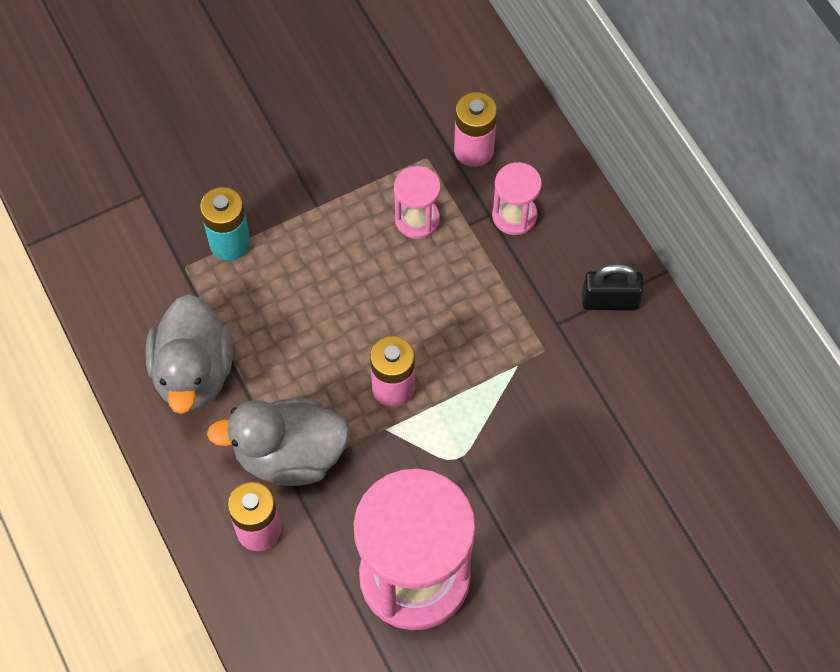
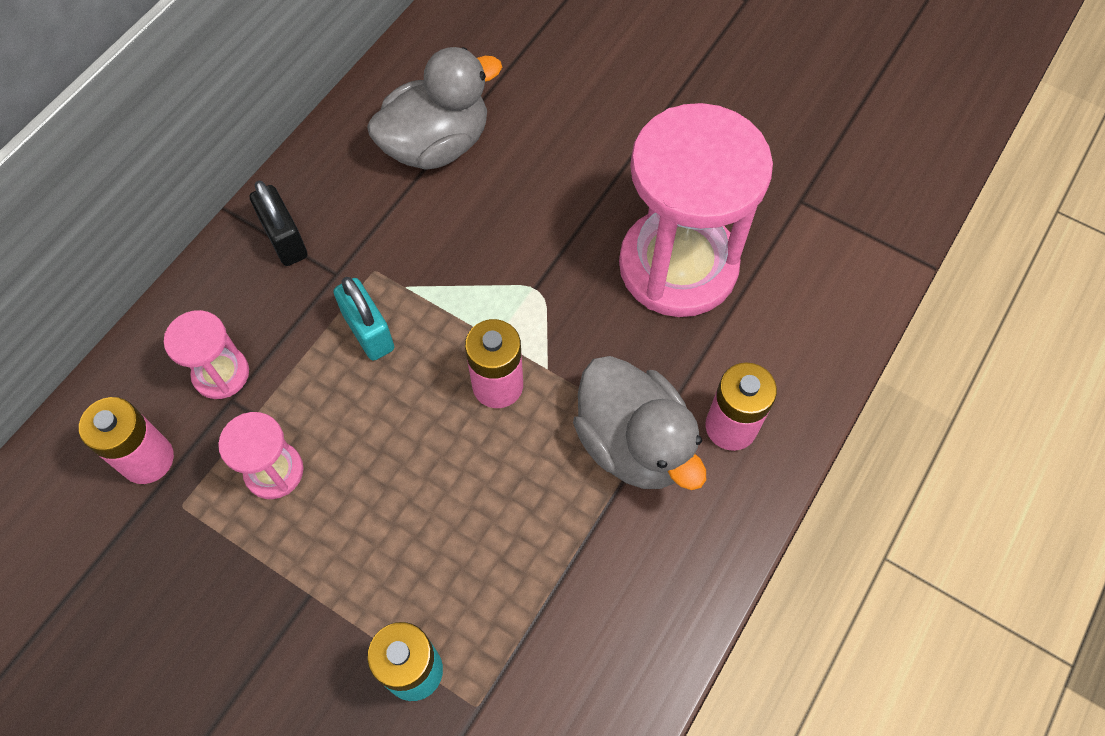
camera: 120 degrees left, 0 degrees up
grey duck [146,294,233,414] -> grey duck moved to [367,47,502,170]
none -> turquoise padlock [333,277,394,361]

